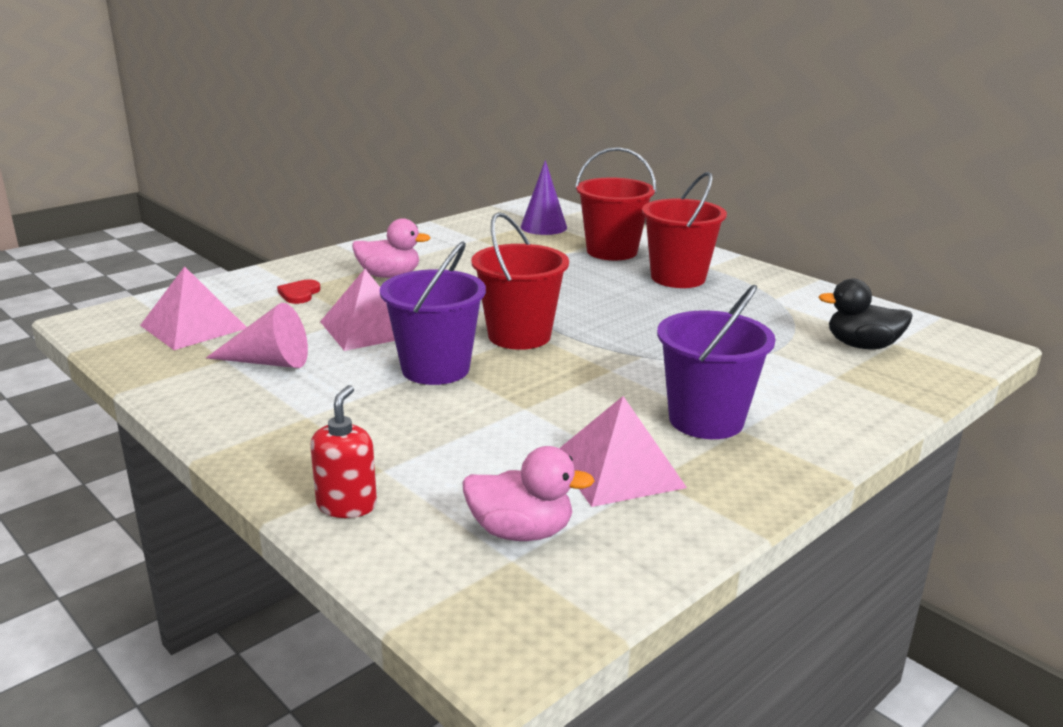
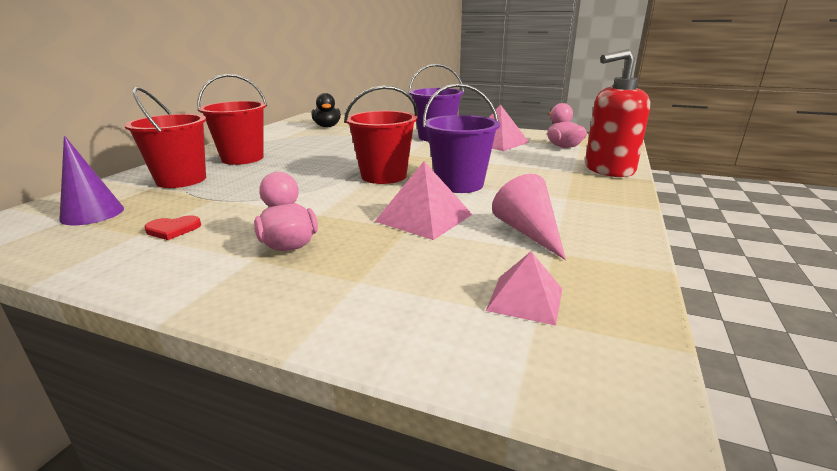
camera: 115 degrees left, 0 degrees up
pink pyramid [140,266,247,350] -> pink pyramid [486,251,562,326], size x0.66
red heart [277,280,321,304] -> red heart moved to [144,215,201,240]
red soap dispenser [310,385,377,518] -> red soap dispenser [585,49,650,177], size x1.78

